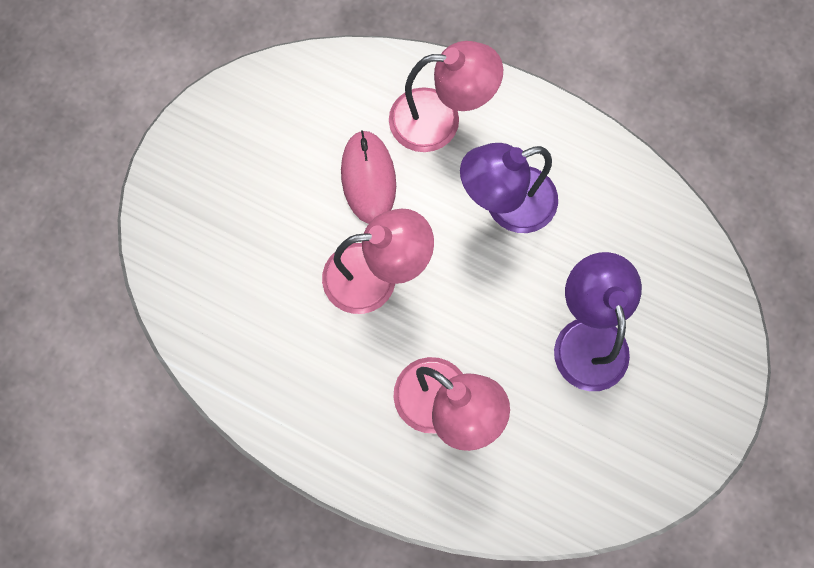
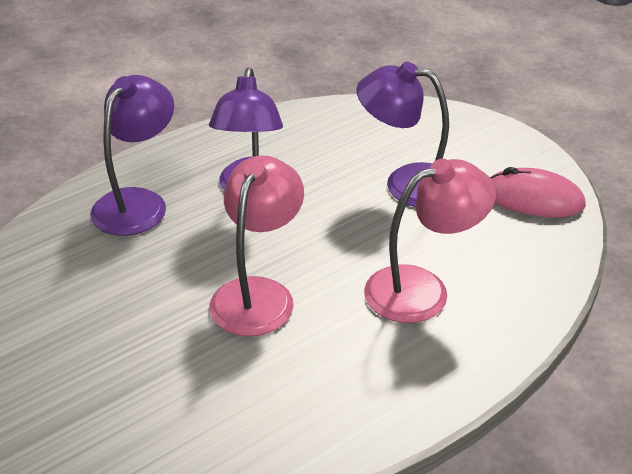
camera: 65 degrees left, 35 degrees down
pink mouse [341,130,396,224] -> pink mouse moved to [490,167,586,218]
pink lamp [389,41,503,152] -> purple lamp [90,75,174,236]

